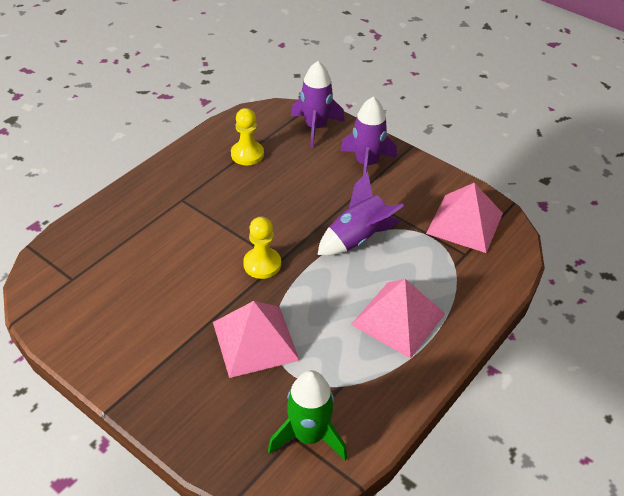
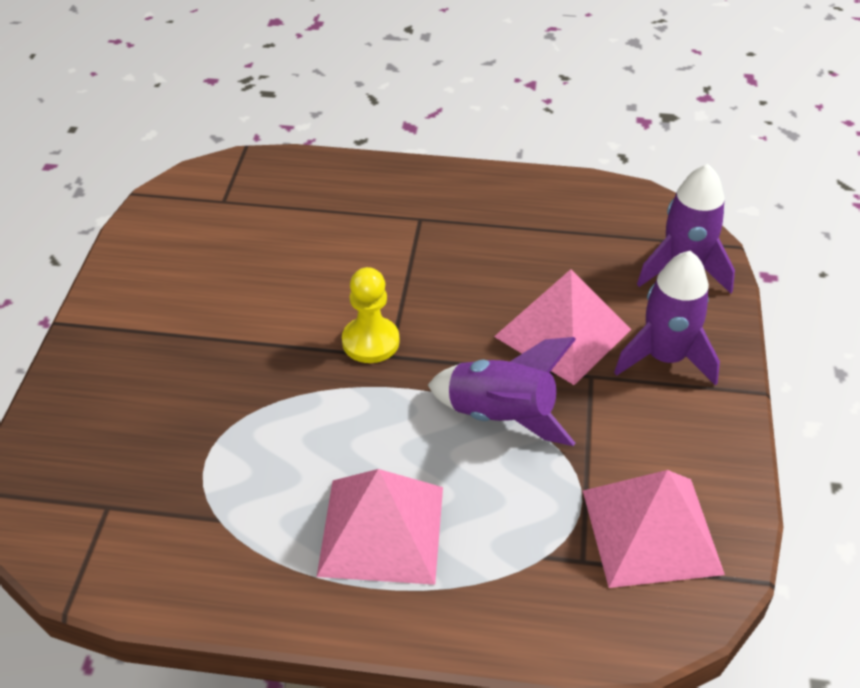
camera: 60 degrees right, 0 degrees up
pink pyramid [213,301,300,378] -> pink pyramid moved to [494,269,632,385]
yellow pawn [231,108,264,165] -> none
green rocket [268,370,347,460] -> none

